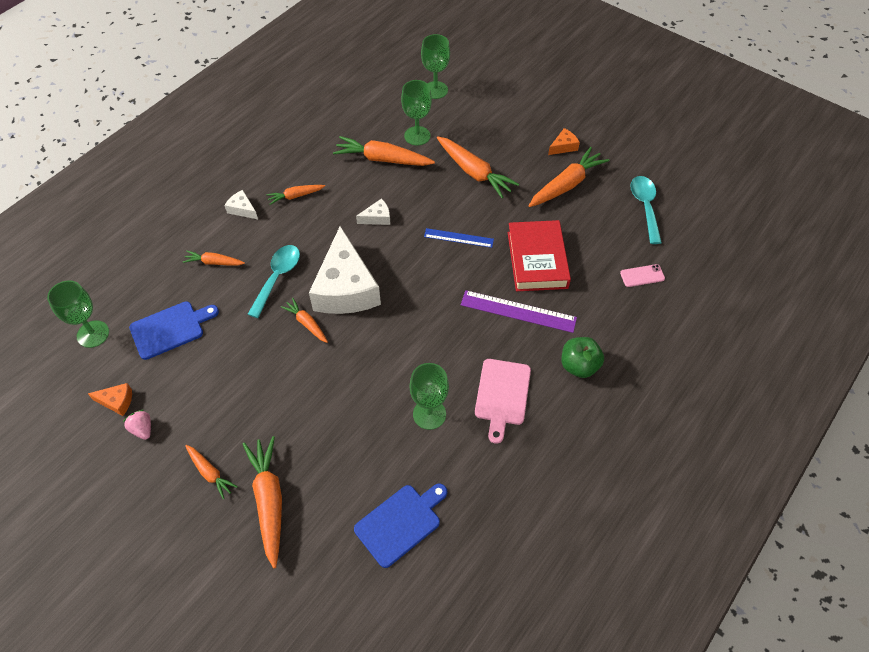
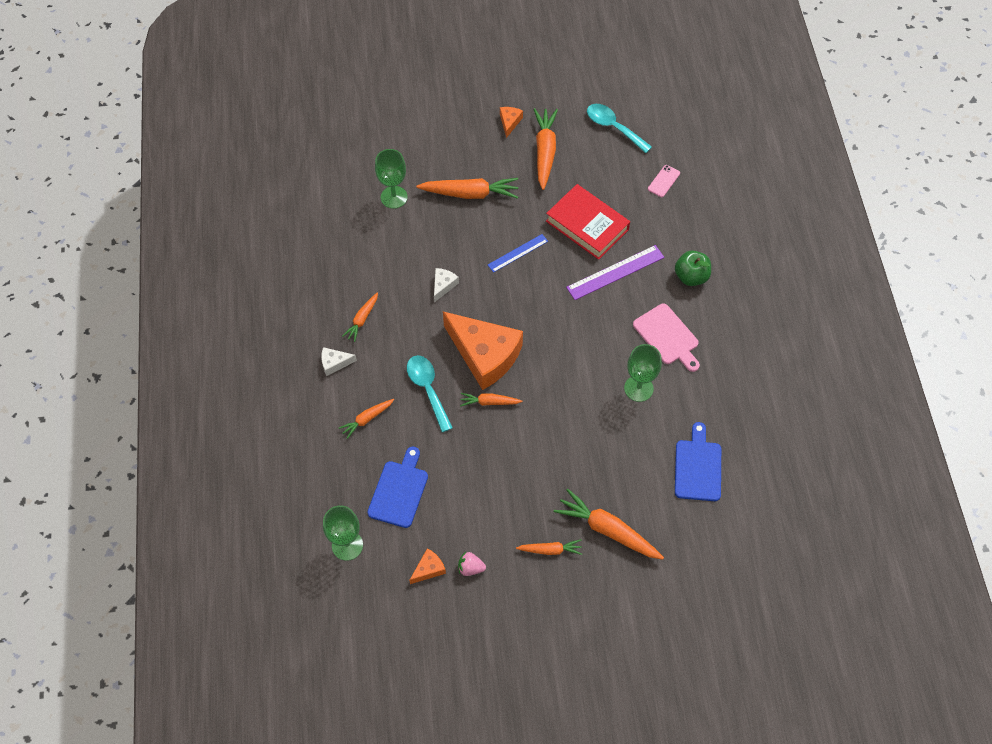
camera: 45 degrees left, 5 degrees up
white cheese [309,226,381,314] -> orange cheese [443,312,523,390]
orange carrot [333,136,435,166] -> none
green goblet [421,34,450,99] -> none

